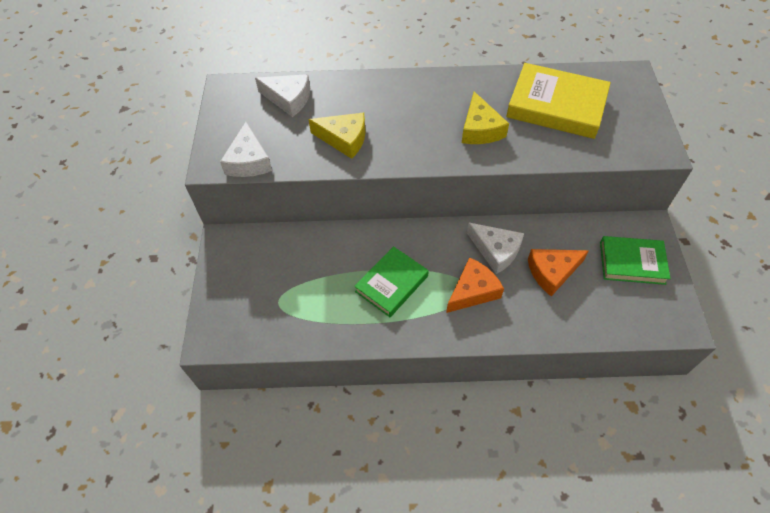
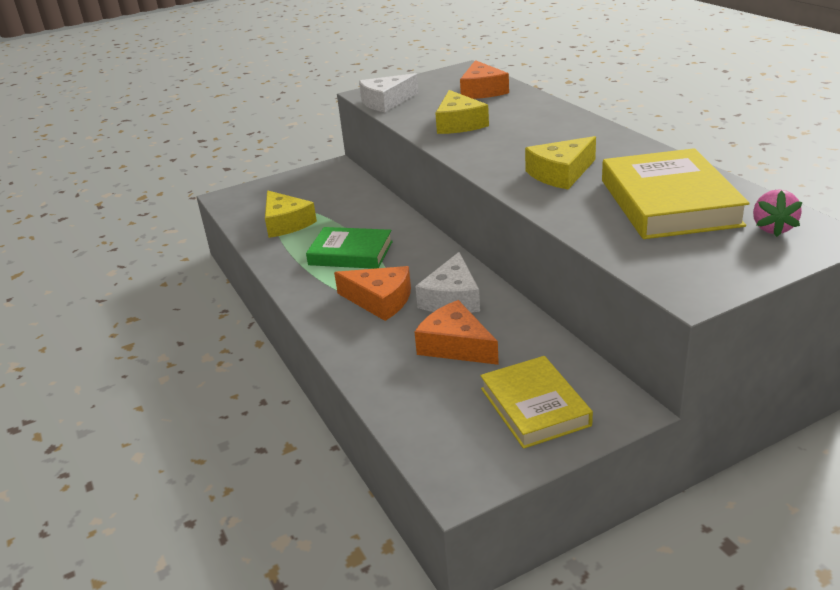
camera: 65 degrees right, 25 degrees down
white cheese [255,74,310,117] -> orange cheese [460,60,509,99]
green book [600,236,671,285] -> yellow book [480,356,593,449]
none -> yellow cheese [265,190,317,238]
none -> pink strawberry [753,189,803,237]

